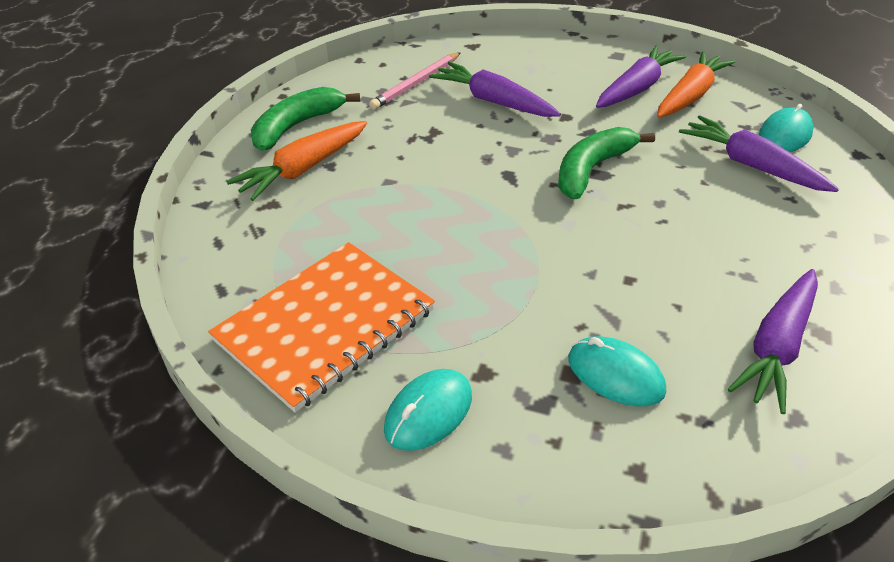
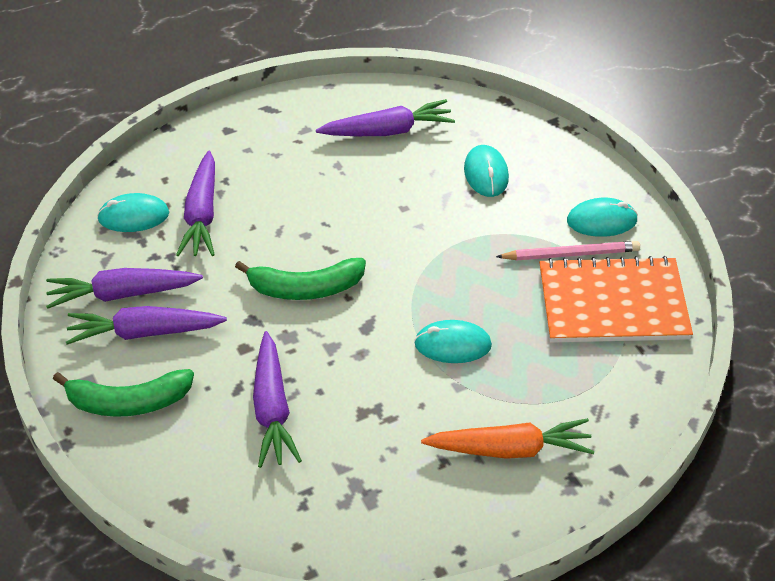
camera: 135 degrees left, 5 degrees up
green banana [251,87,360,151] -> green banana moved to [53,369,194,417]
pink pencil [369,52,461,110] -> pink pencil moved to [496,241,640,261]
orange carrot [657,51,735,118] -> purple carrot [46,268,203,309]
none -> turquoise mouse [414,320,492,363]

